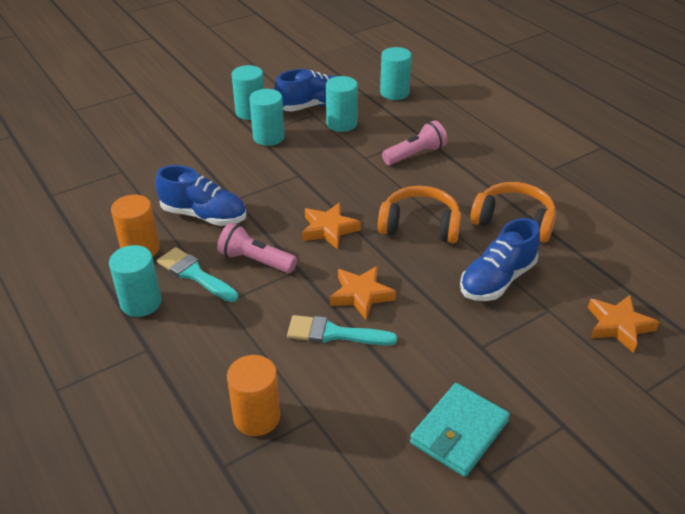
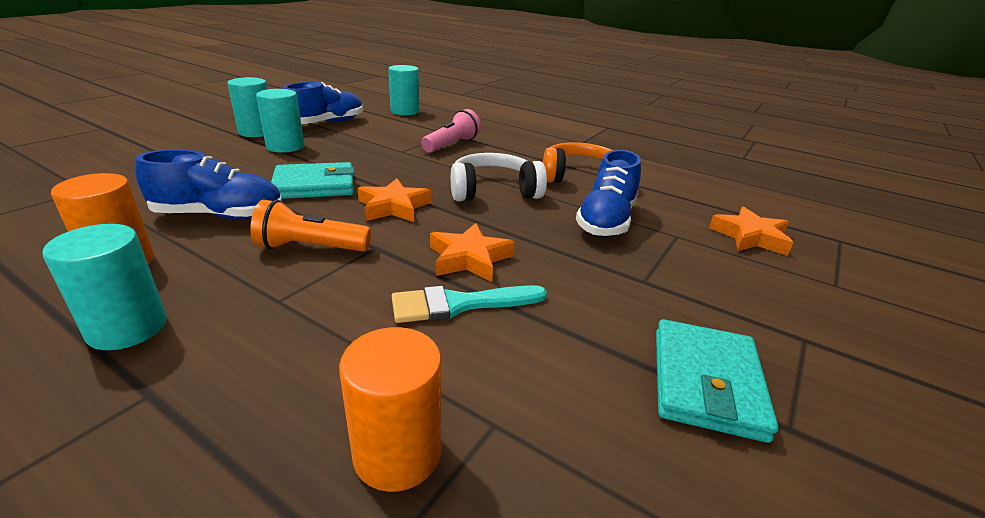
camera: 25 degrees left, 10 degrees down
turquoise brush [157,247,238,302] -> none
pink flashlight [217,223,297,273] -> orange flashlight [250,199,371,252]
turquoise cylinder [326,76,358,132] -> none
orange headphones [378,186,461,243] -> white headphones [451,153,547,201]
none -> turquoise wallet [271,162,354,199]

